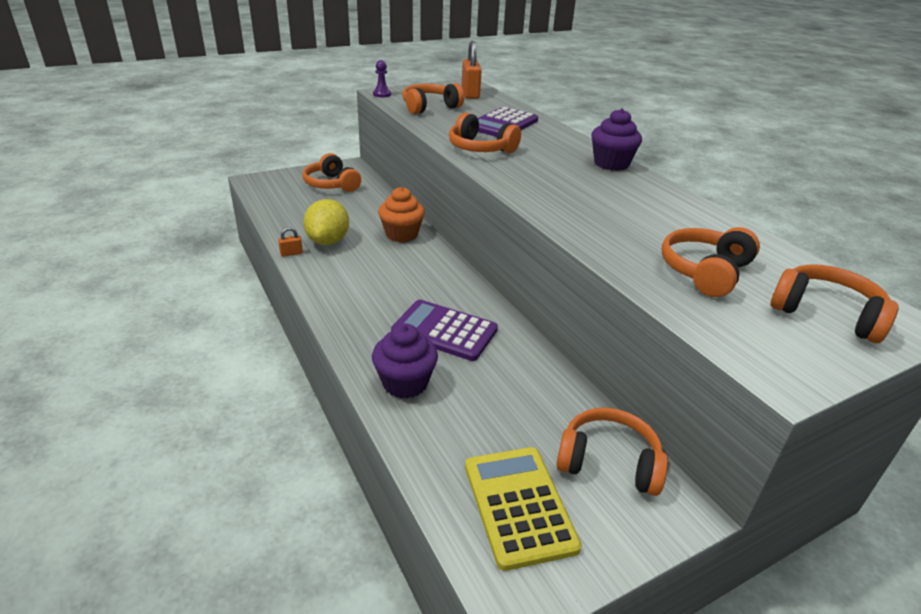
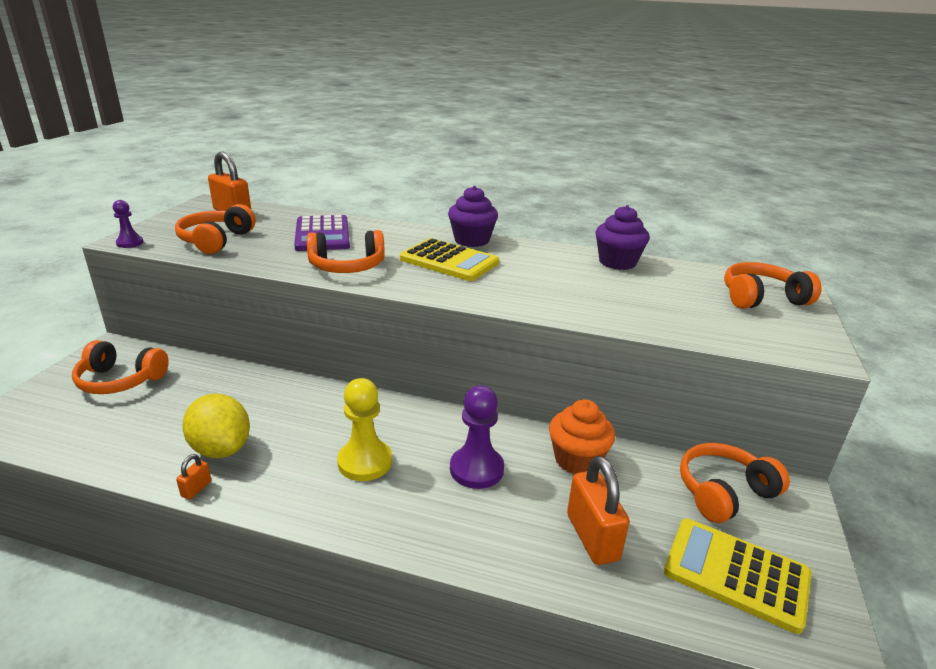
camera: 45 degrees left, 5 degrees down
purple cupcake [372,323,438,399] -> purple cupcake moved to [596,205,650,270]
orange cupcake [378,187,425,242] -> orange cupcake moved to [549,399,615,474]
purple calculator [391,300,498,361] -> purple pawn [450,385,504,489]
orange headphones [662,227,760,297] -> none
none -> yellow pawn [337,378,392,481]
none -> yellow calculator [400,238,499,281]
none -> orange padlock [567,456,630,565]

